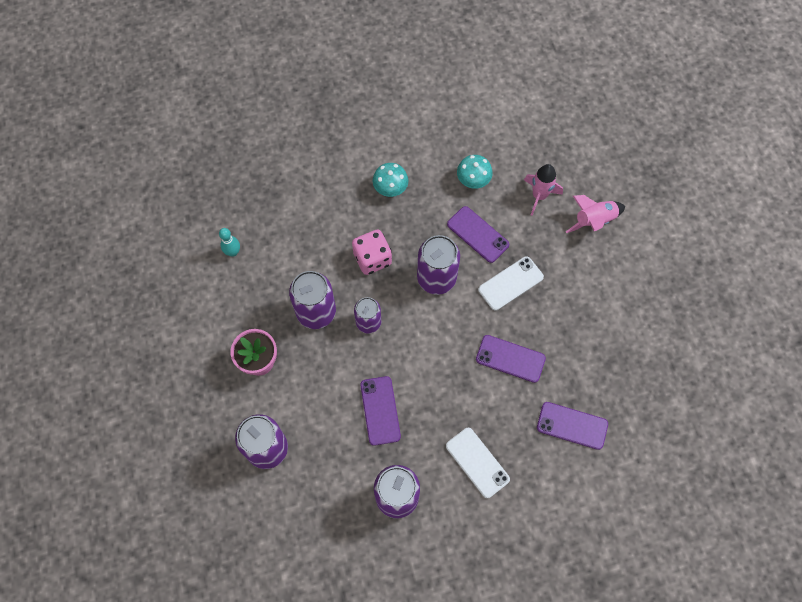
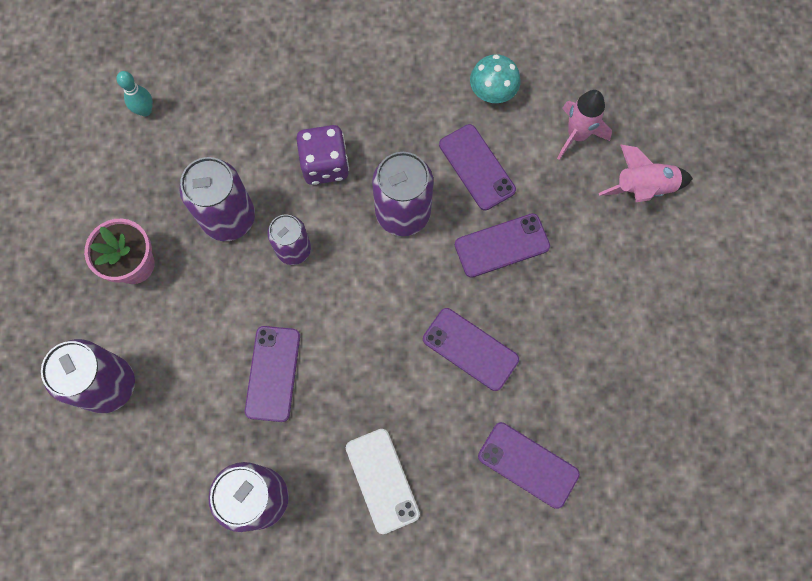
camera: 15 degrees right, 5 degrees up
pink dice [352,230,392,275] -> purple dice [296,125,349,185]
turquoise mushroom [373,163,408,197] -> none
white phone [478,256,544,311] -> purple phone [455,213,550,278]

